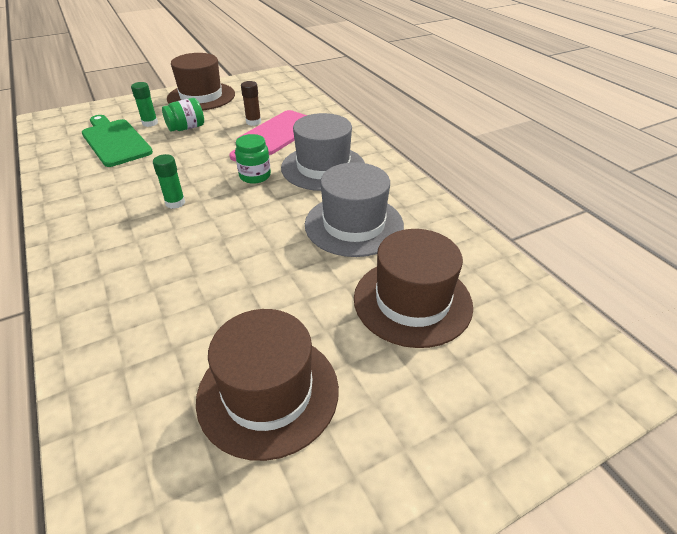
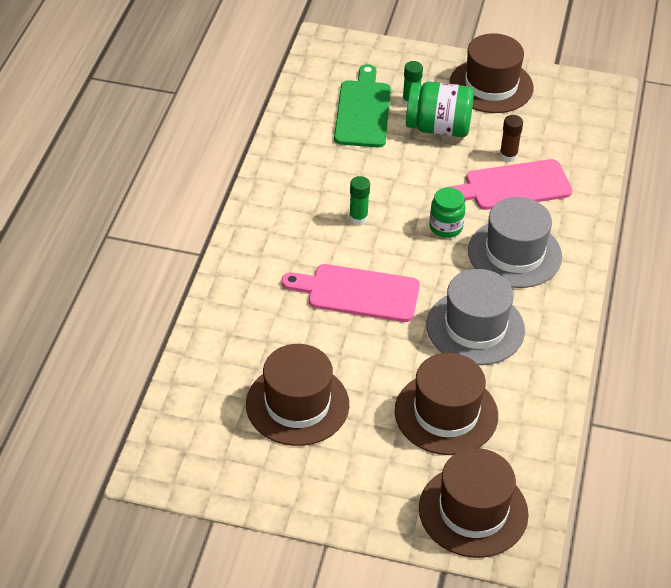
camera: 40 degrees right, 5 degrees up
green jar [162,98,204,132] -> green jar [406,82,474,137], size x1.59
none -> pink cutting board [282,264,420,322]
none -> brown hat [419,448,529,558]

